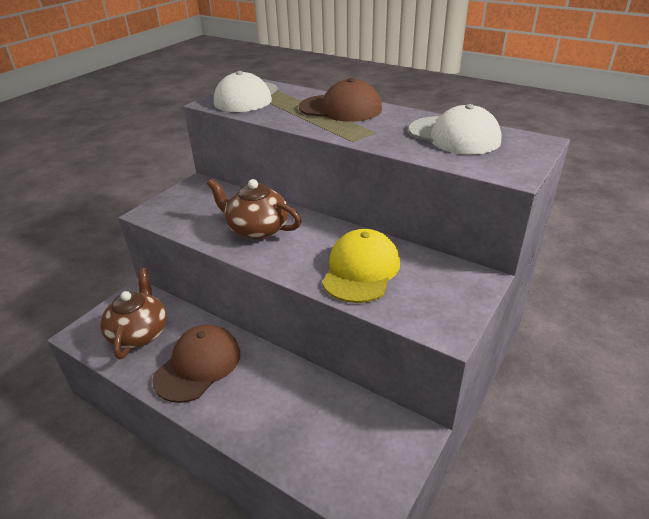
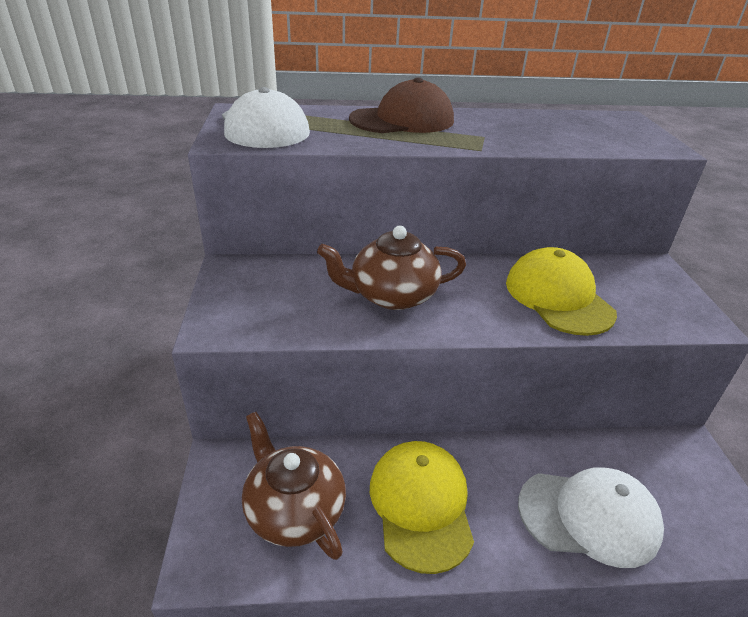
camera: 40 degrees left, 0 degrees up
brown cap [152,324,240,403] -> yellow cap [370,441,474,574]
white cap [409,104,502,155] -> white cap moved to [518,468,664,568]

